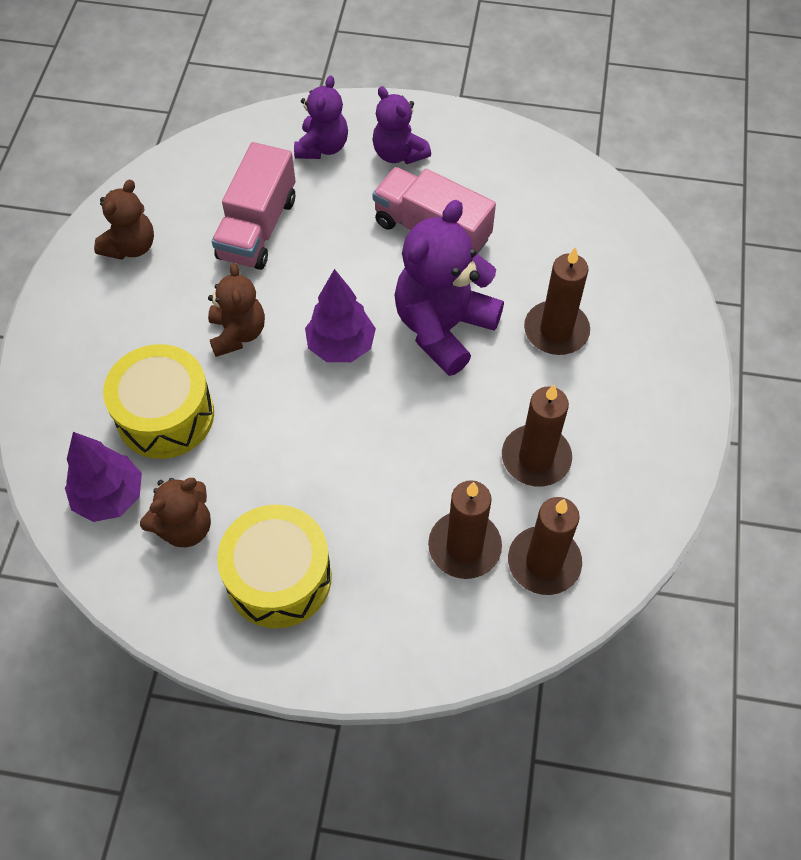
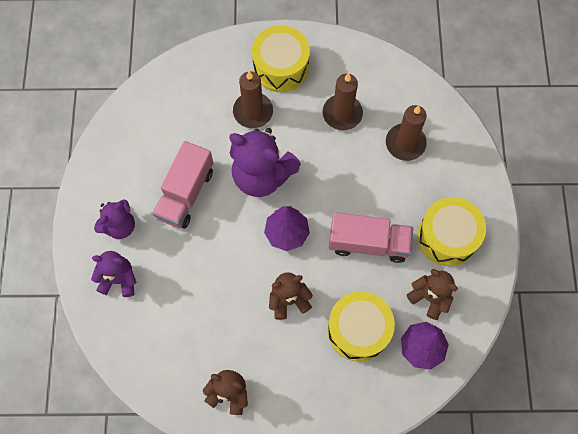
camera: 100 degrees left, 10 degrees up
pink truck [212,142,296,270] -> pink truck moved to [329,212,413,263]
brown candle [508,497,582,595] -> none
none -> yellow drum [252,25,310,92]

